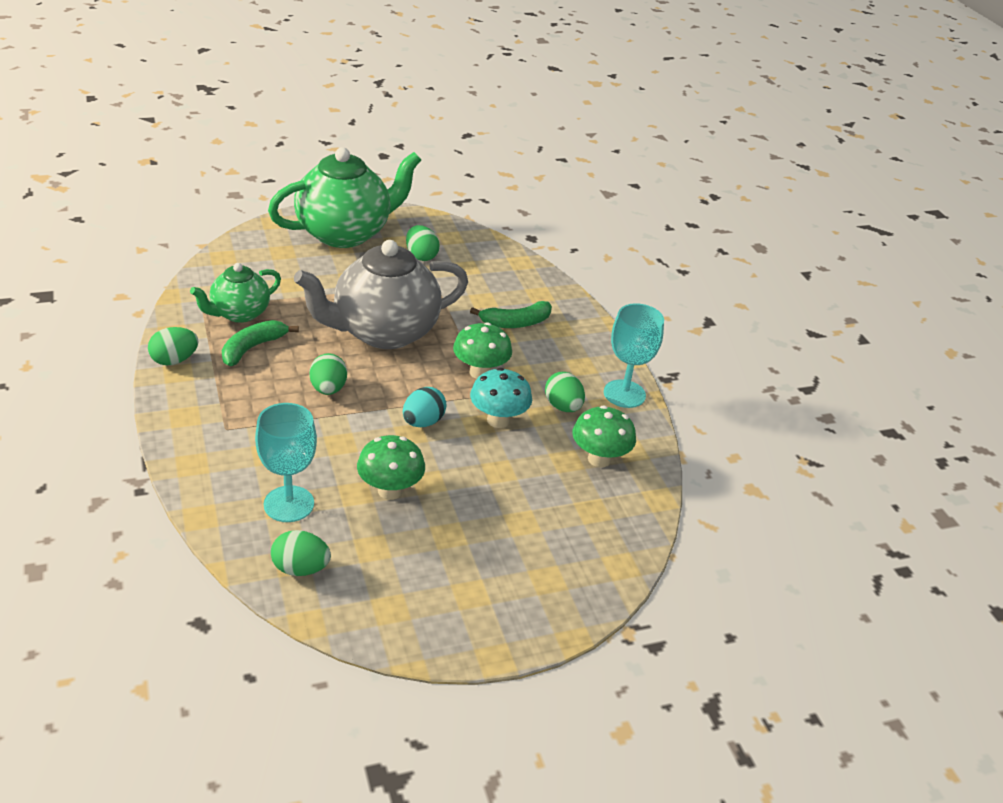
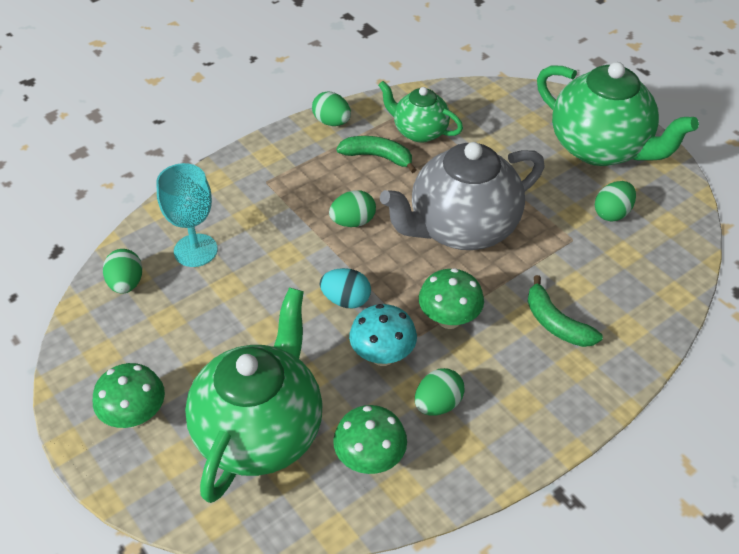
camera: 75 degrees right, 10 degrees up
grey teapot [294,240,468,349] -> grey teapot turned 75 degrees counterclockwise [380,142,544,250]
green mushroom [357,435,425,500] -> green mushroom moved to [93,363,165,428]
turquoise goblet [604,303,664,408] -> none
none -> green teapot [185,288,323,503]

